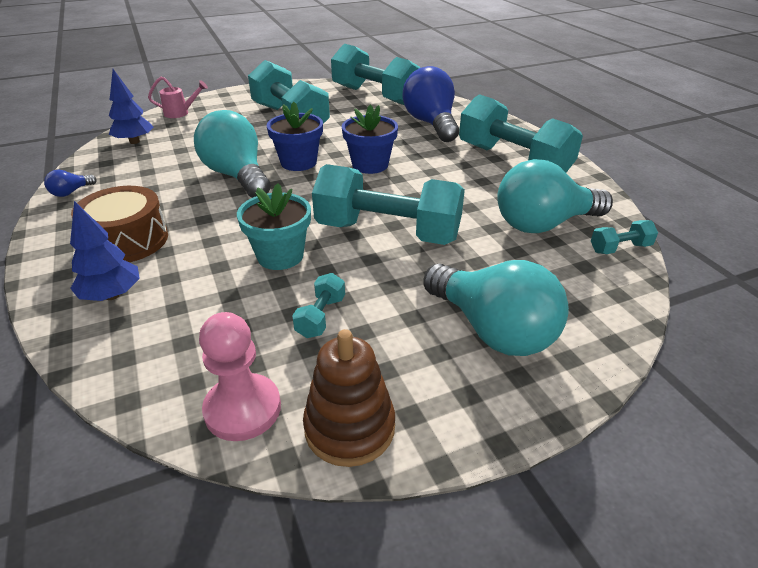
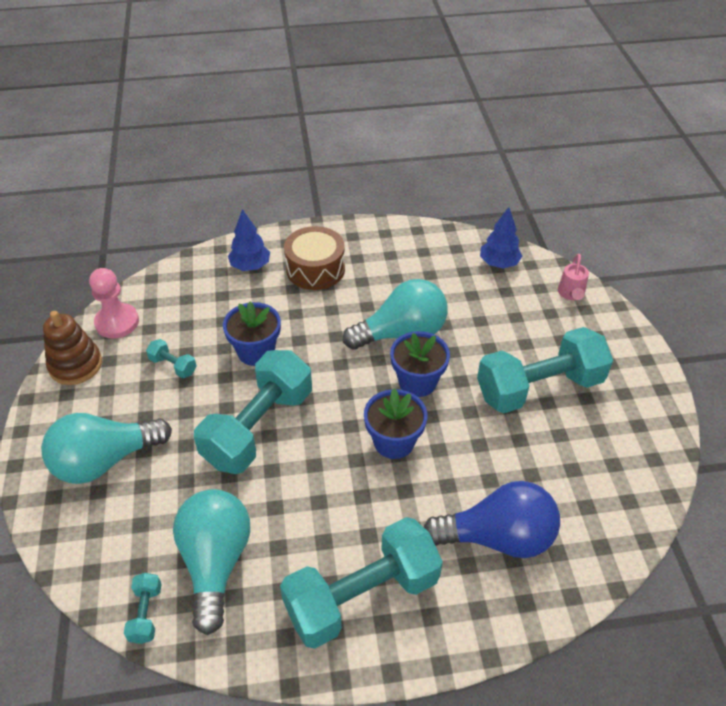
camera: 105 degrees right, 10 degrees up
blue light bulb [44,170,97,197] -> none
turquoise flower pot [237,183,311,270] -> blue flower pot [223,302,281,366]
turquoise dumbbell [331,44,421,105] -> none

